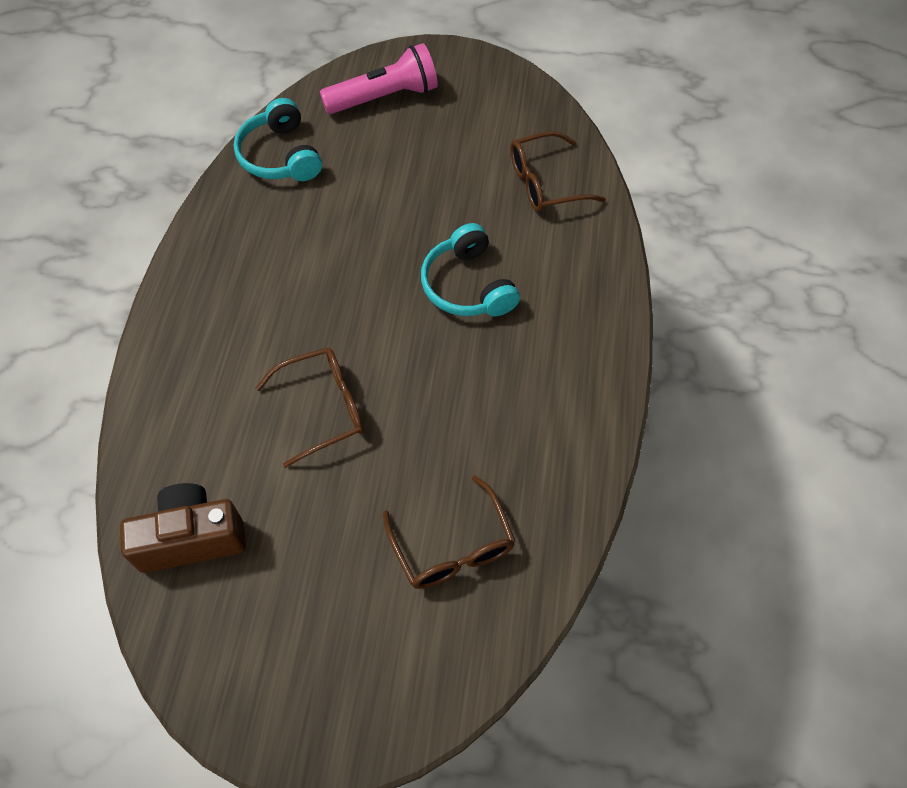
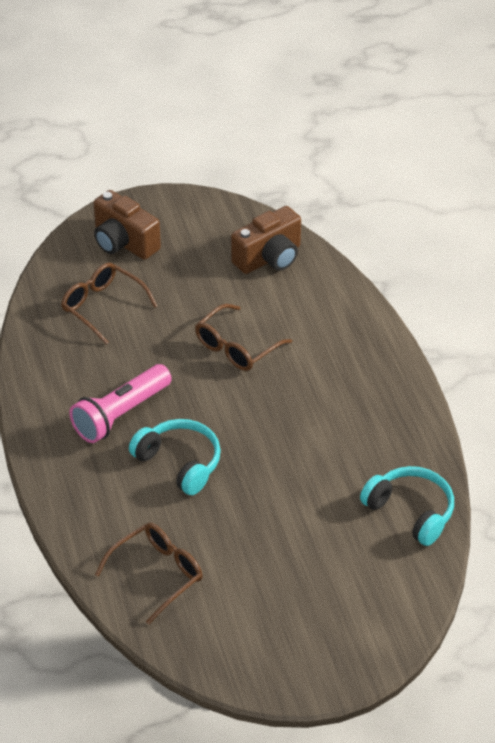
camera: 155 degrees right, 15 degrees down
pink flashlight [320,43,438,114] -> pink flashlight moved to [69,364,172,443]
none -> brown camera [94,190,161,260]

